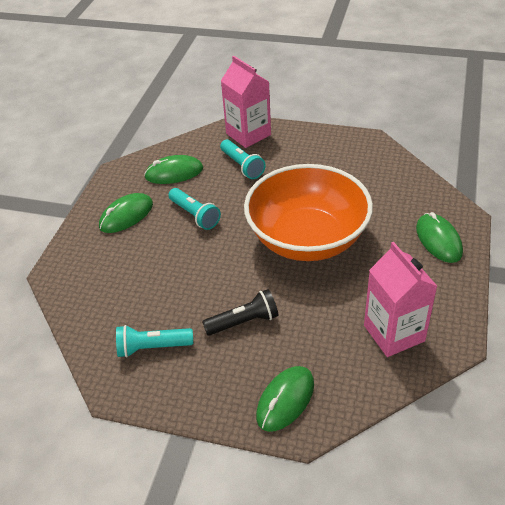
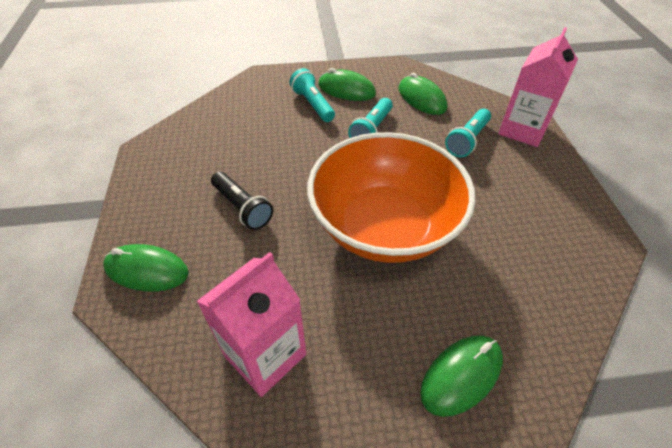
camera: 65 degrees right, 5 degrees up
turquoise flashlight [116,325,193,358] -> turquoise flashlight moved to [289,68,335,122]

